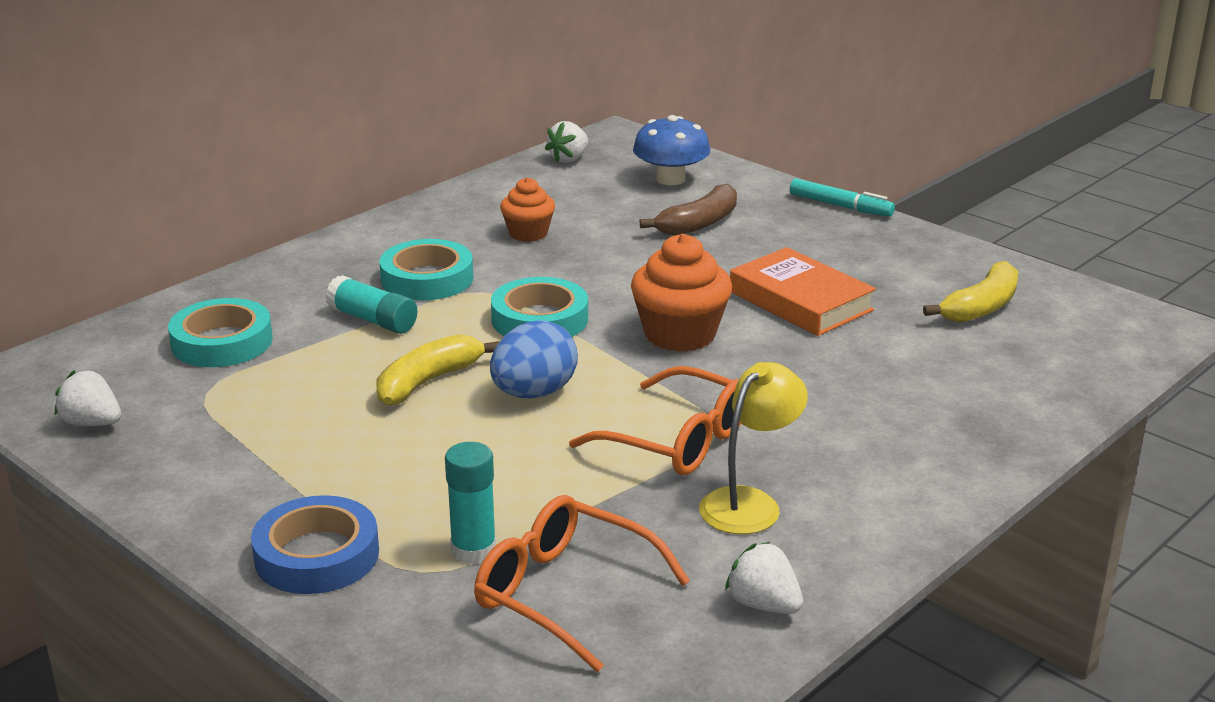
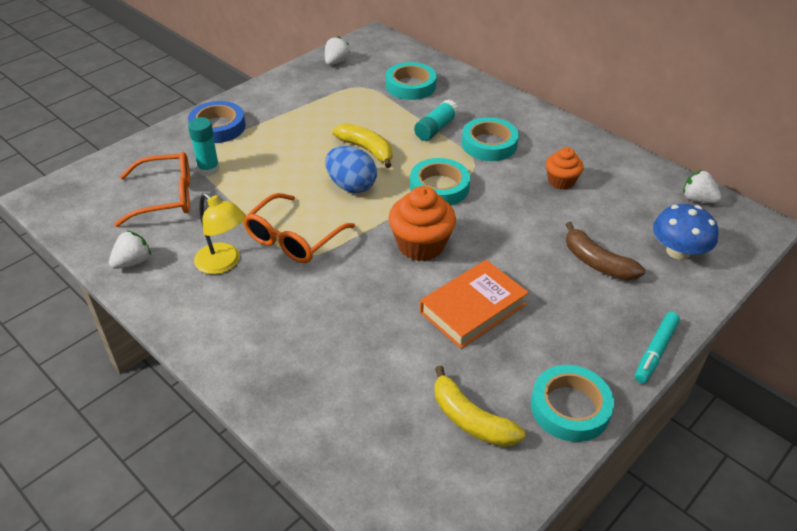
camera: 90 degrees right, 15 degrees up
orange glasses [474,495,690,672] -> orange glasses turned 45 degrees clockwise [114,152,190,227]
none -> turquoise tape [531,365,614,442]

